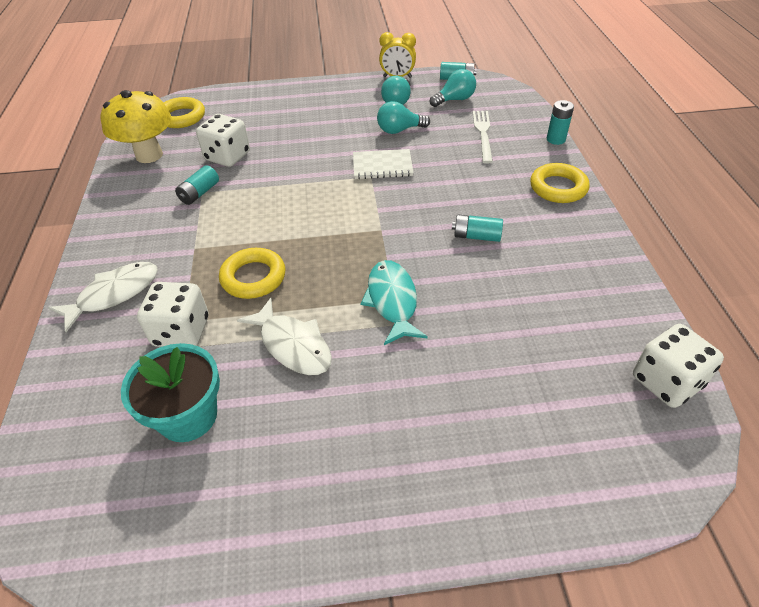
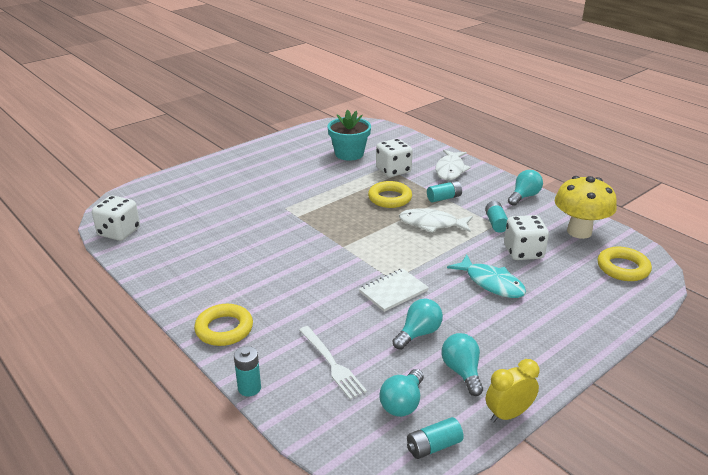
camera: 145 degrees right, 15 degrees down
white fish [237,298,332,375] -> white fish moved to [399,208,473,233]
turquoise fish [360,260,428,345] -> turquoise fish moved to [447,254,526,298]
turquoise battery [452,214,503,242] -> turquoise battery moved to [427,181,462,202]
none -> turquoise light bulb [508,170,543,206]

